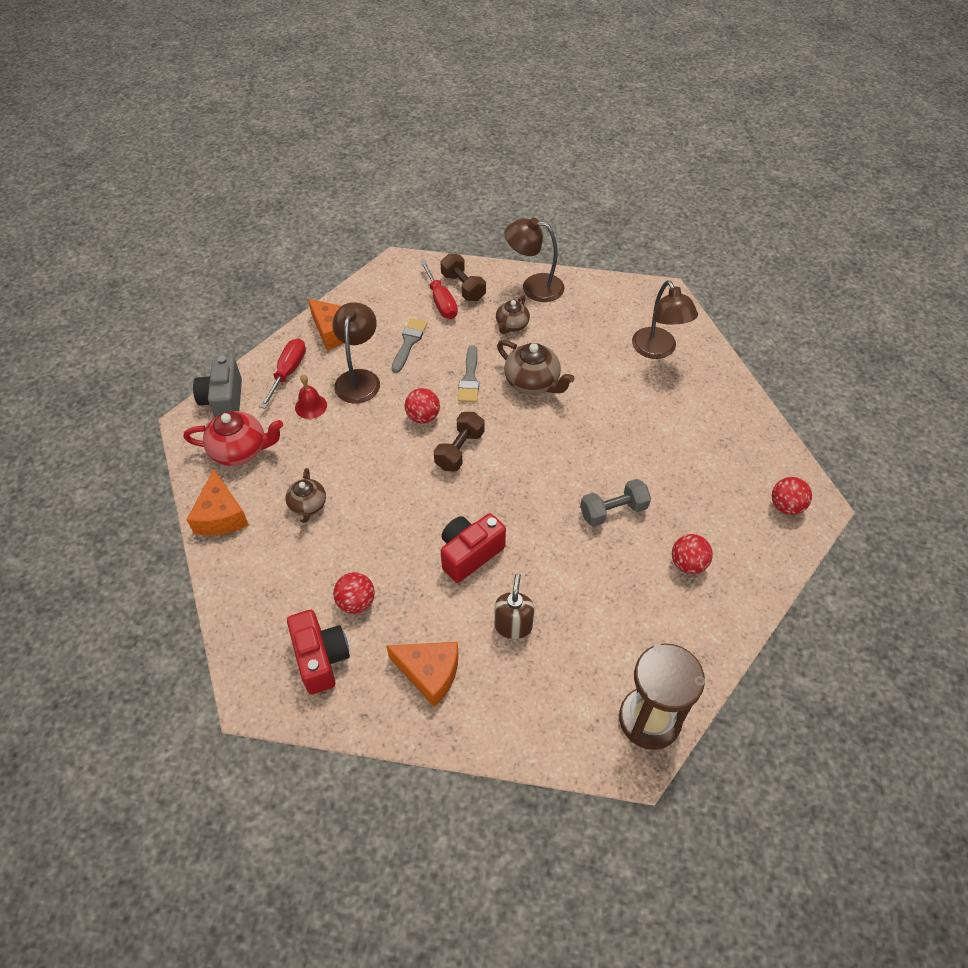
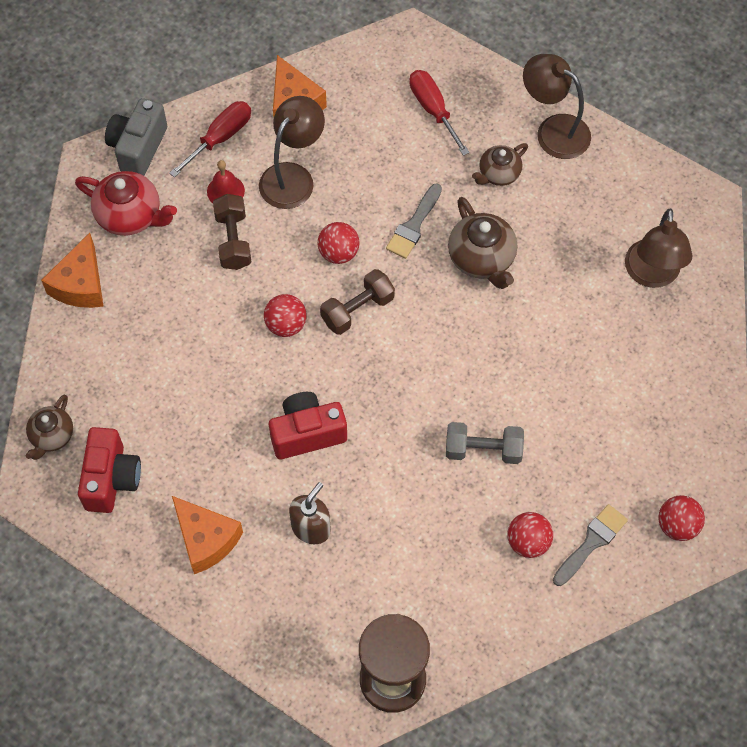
camera: 25 degrees right, 10 degrees up
brown teapot [285,468,326,523] -> brown teapot moved to [26,395,73,460]
red ball [333,572,375,614] -> red ball moved to [264,294,307,337]
grey brush [391,318,427,373] -> grey brush moved to [553,504,628,586]
red screwdriver [420,261,458,319] -> red screwdriver turned 150 degrees clockwise [409,70,470,156]
brown dumbbell [441,253,486,301] -> brown dumbbell moved to [213,194,251,270]

